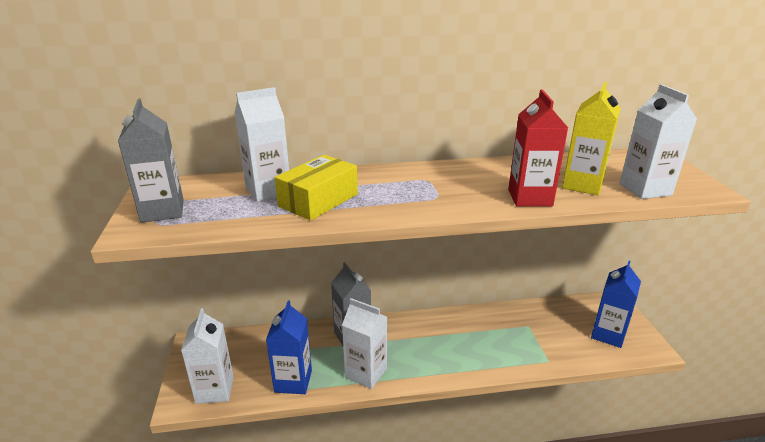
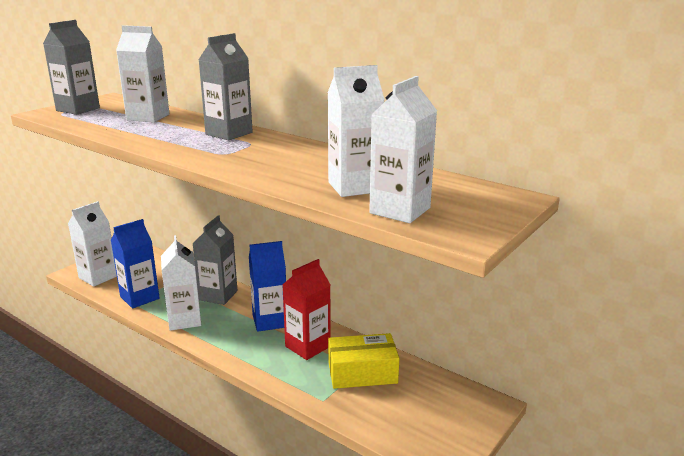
camera: 45 degrees right, 5 degrees down
yellow box [275,155,358,221] -> yellow box moved to [328,333,400,389]
red carton [508,90,568,206] -> red carton moved to [282,259,331,360]
yellow carton [562,82,621,195] -> white carton [328,65,385,197]
blue carton [591,261,641,348] -> blue carton moved to [249,241,286,332]
none -> grey carton [199,33,253,141]

